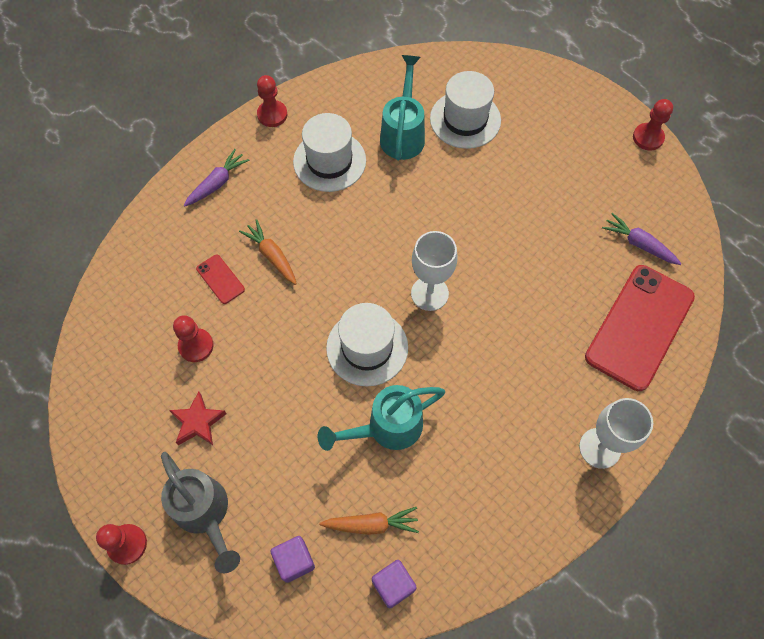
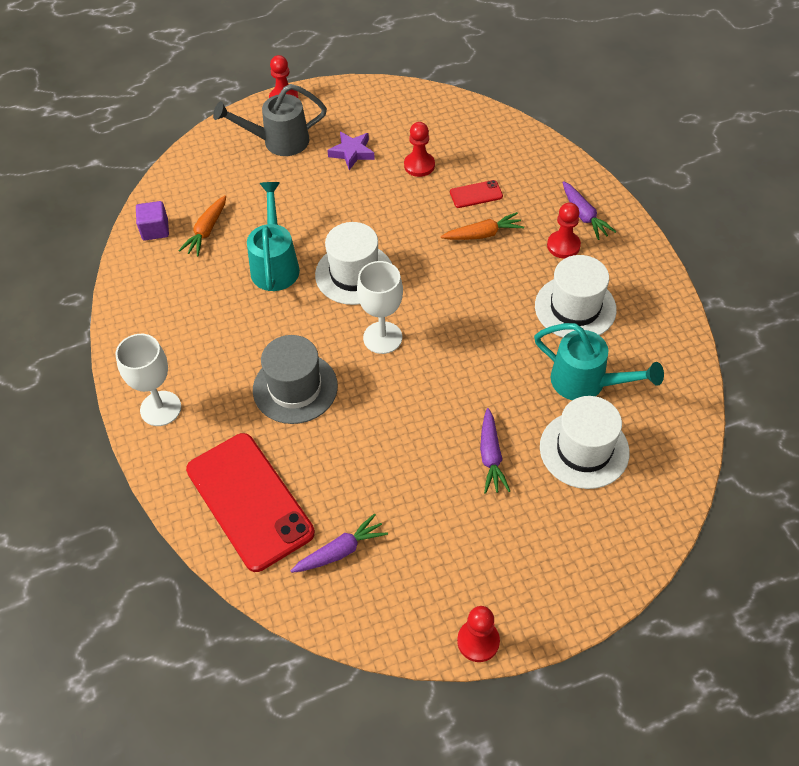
camera: 115 degrees right, 10 degrees down
red star [169,392,227,445] -> purple star [327,132,375,170]
red pawn [257,75,287,127] -> red pawn moved to [547,202,581,258]
purple cube [271,536,315,583] -> none
none -> grey hat [253,335,338,424]
none -> purple carrot [480,408,510,494]

